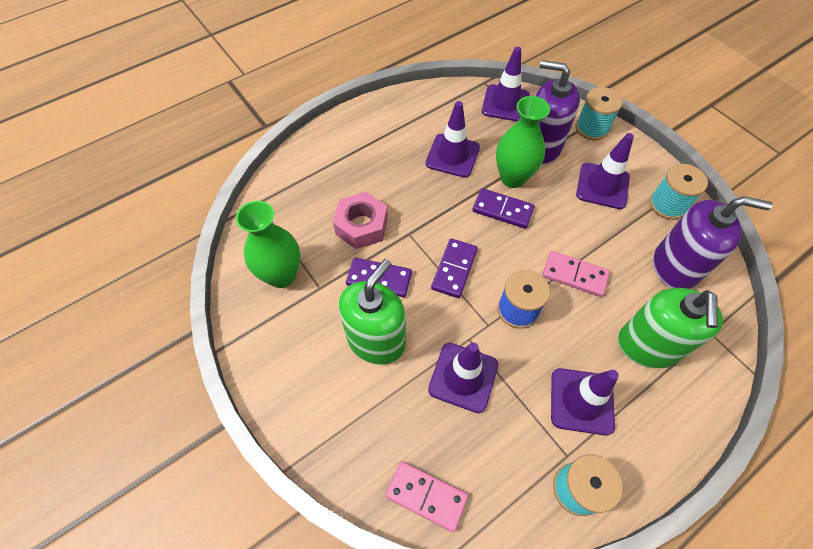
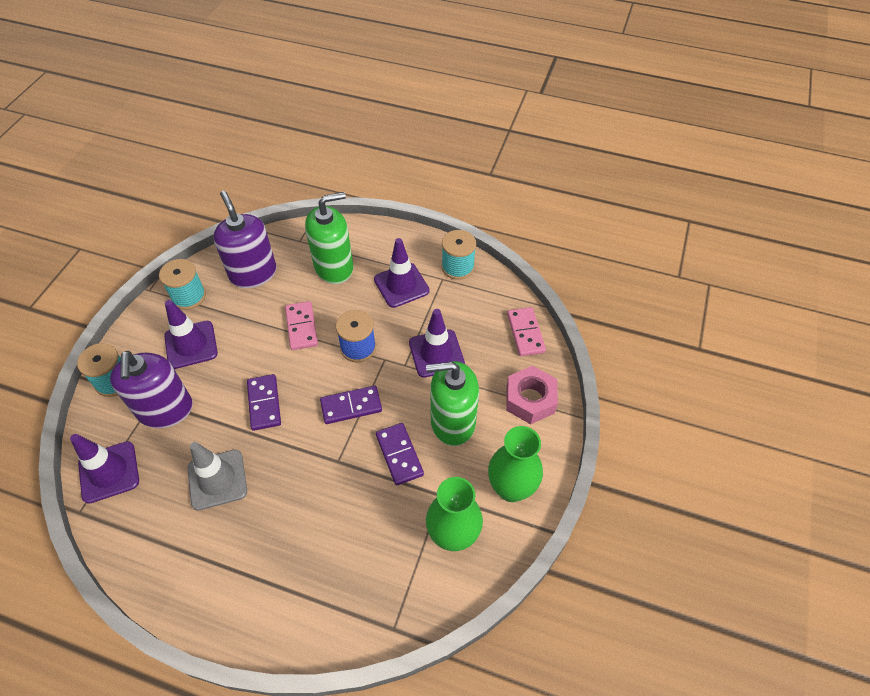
camera: 125 degrees left, 5 degrees down
pink nut [333,192,388,249] -> pink nut moved to [506,366,558,424]
purple traffic cone [426,101,480,178] -> grey traffic cone [188,442,247,511]
green vase [496,96,550,188] -> green vase moved to [488,426,543,502]

